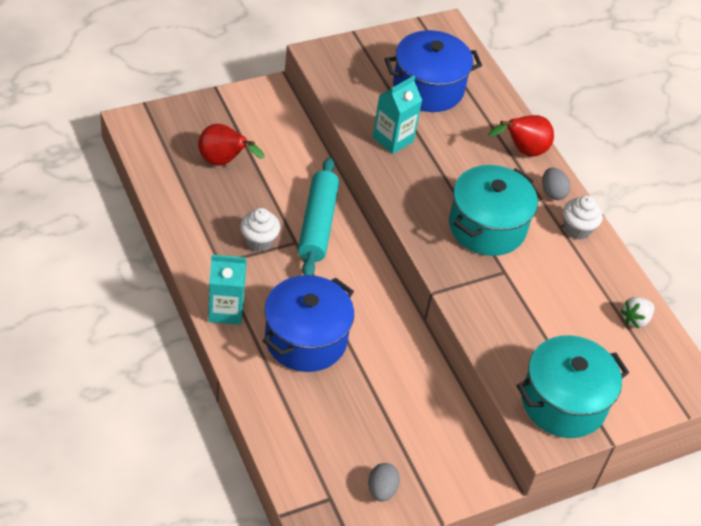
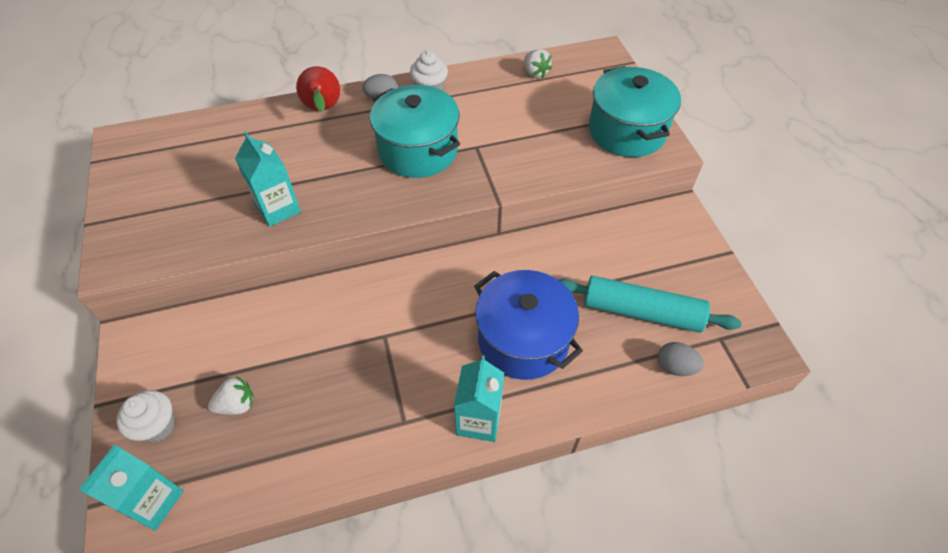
camera: 75 degrees left, 5 degrees up
red pear [198,124,264,166] -> white strawberry [208,376,254,415]
white cupcake [240,208,280,252] -> white cupcake moved to [117,390,175,443]
turquoise rolling pin [298,157,339,275] -> turquoise rolling pin moved to [559,276,741,333]
grey egg [368,463,400,502] -> grey egg moved to [657,342,704,376]
blue pot [385,30,482,112] -> none
none -> turquoise carton [79,445,183,531]

